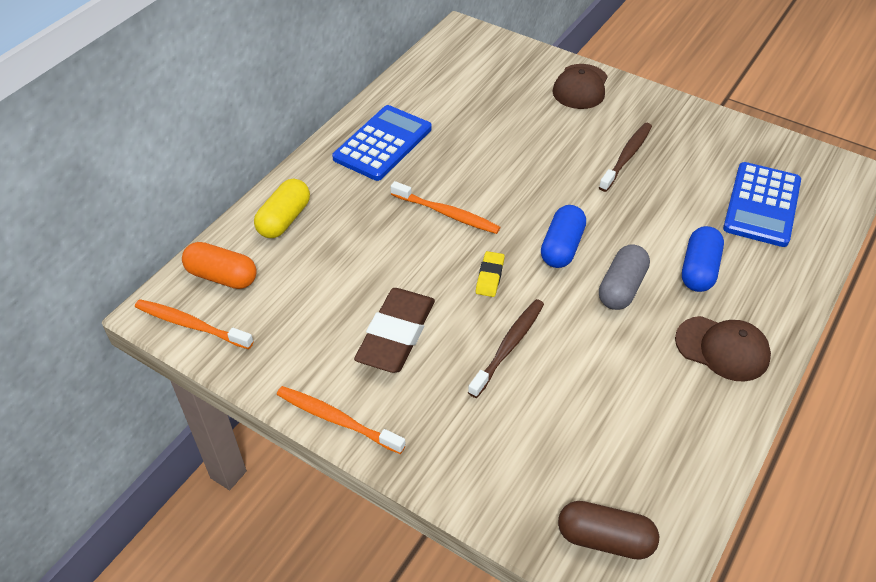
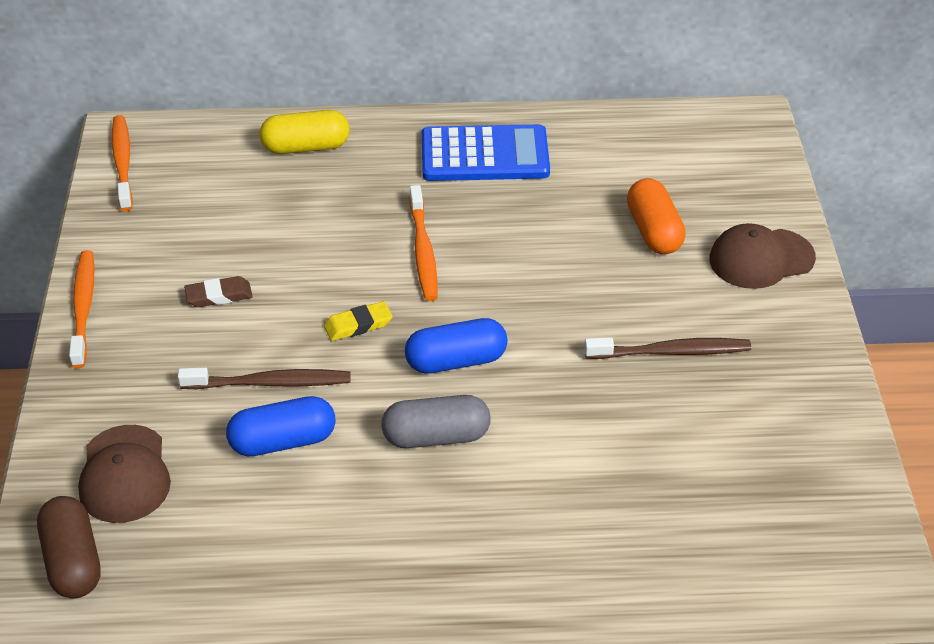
camera: 55 degrees right, 5 degrees down
orange capsule [182,242,257,289] -> orange capsule moved to [627,178,686,254]
brown eraser [354,288,435,373] -> brown eraser [184,276,253,307], size x0.49
brown cap [675,316,771,382] -> brown cap moved to [78,425,171,523]
blue capsule [682,226,724,292] -> blue capsule moved to [226,396,336,456]
blue calculator [723,162,801,247] -> none

